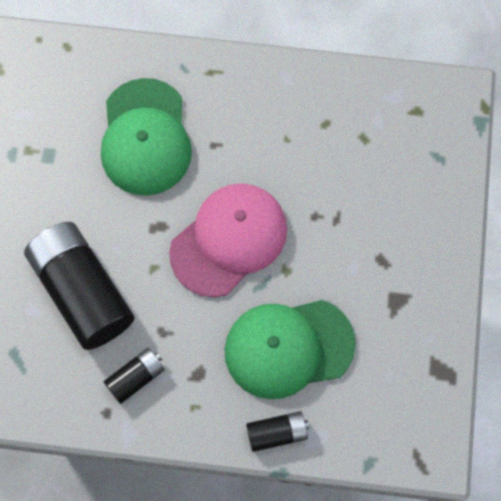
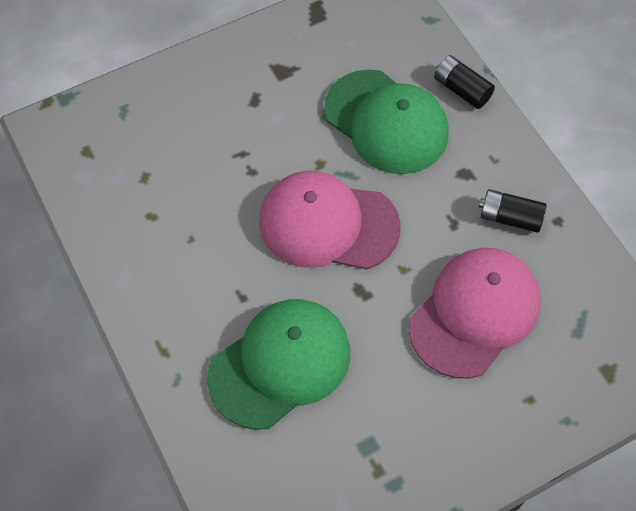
camera: 125 degrees left, 10 degrees down
black battery [24,222,134,350] -> pink cap [409,248,541,379]

